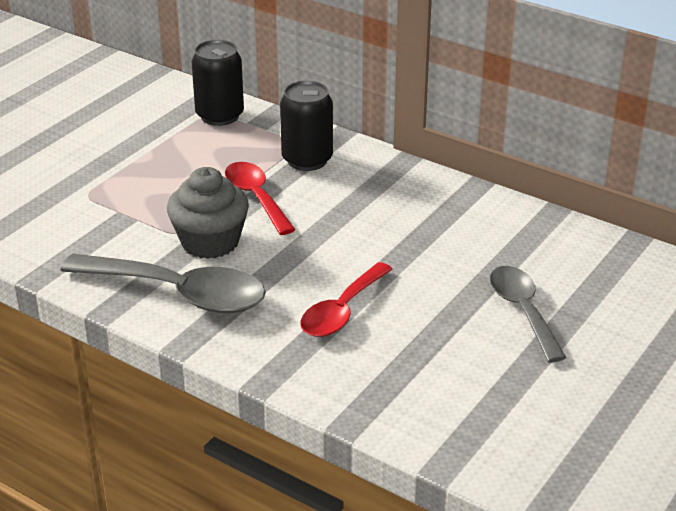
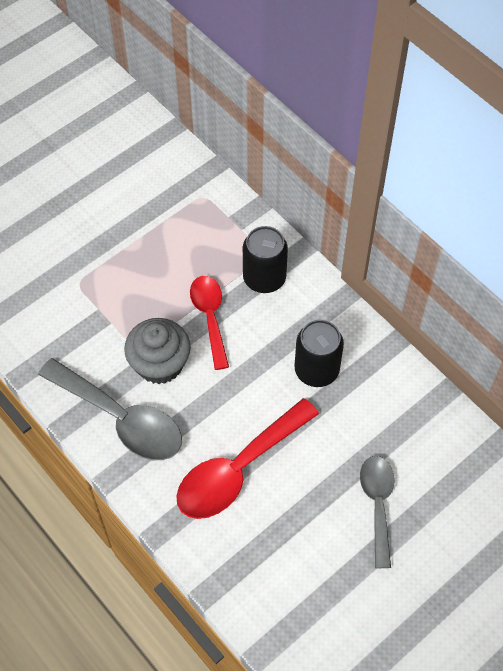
camera: 15 degrees right, 25 degrees up
black can [192,40,244,126] -> black can moved to [295,320,344,387]
red spoon [300,262,393,337] -> red spoon [176,398,319,519], size x1.55

